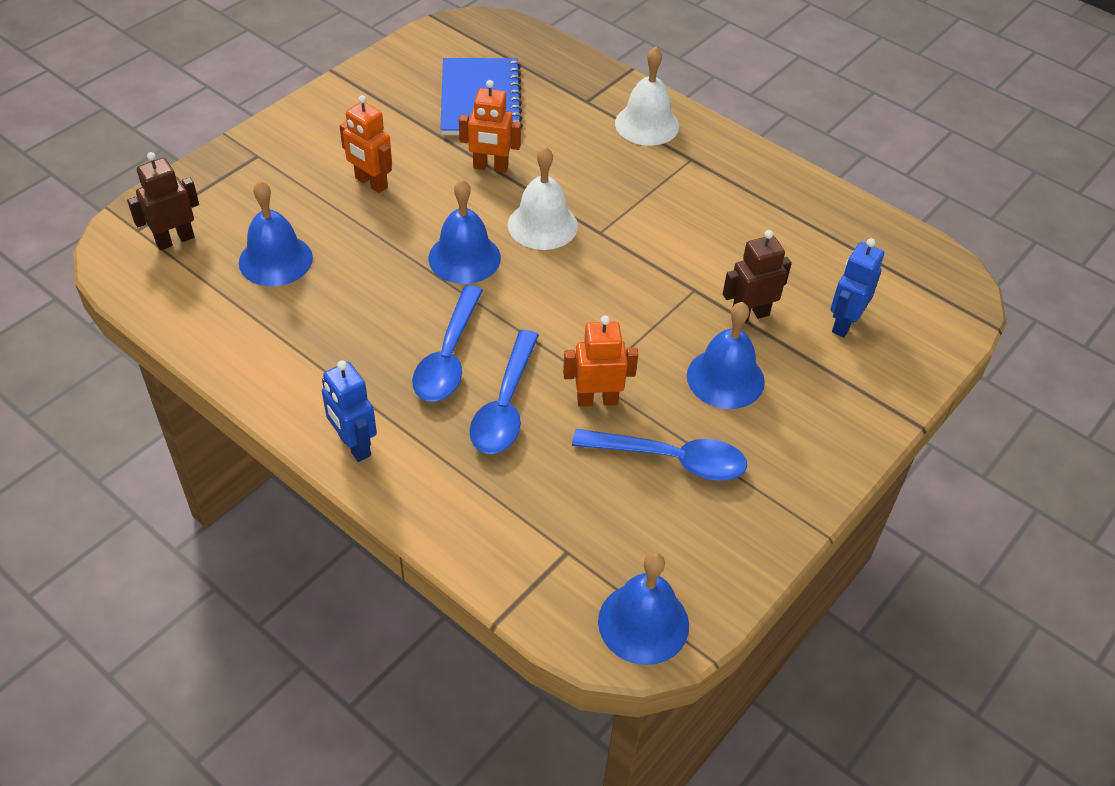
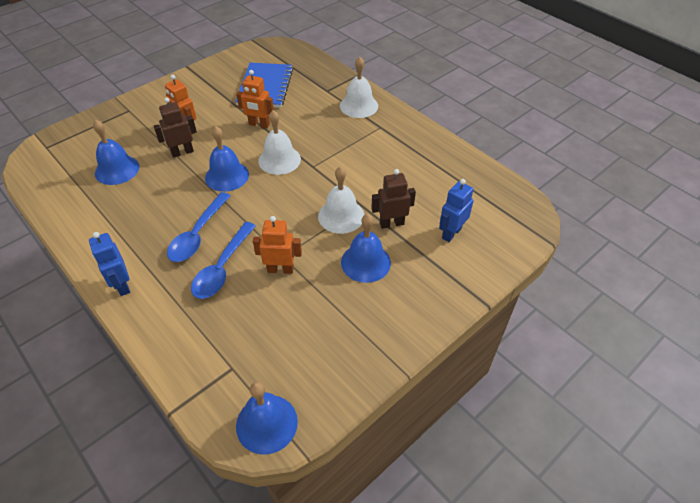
camera: 10 degrees right, 0 degrees up
brown robot [127,152,199,250] -> brown robot moved to [154,97,197,158]
blue spoon [572,429,747,481] -> none
none -> white bell [318,166,364,234]

